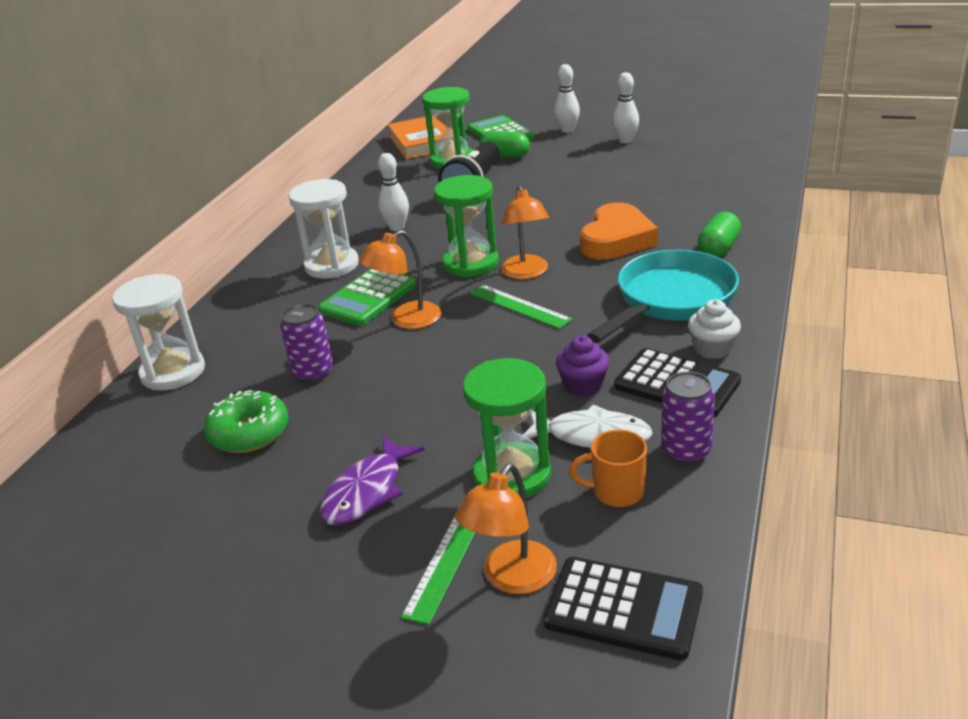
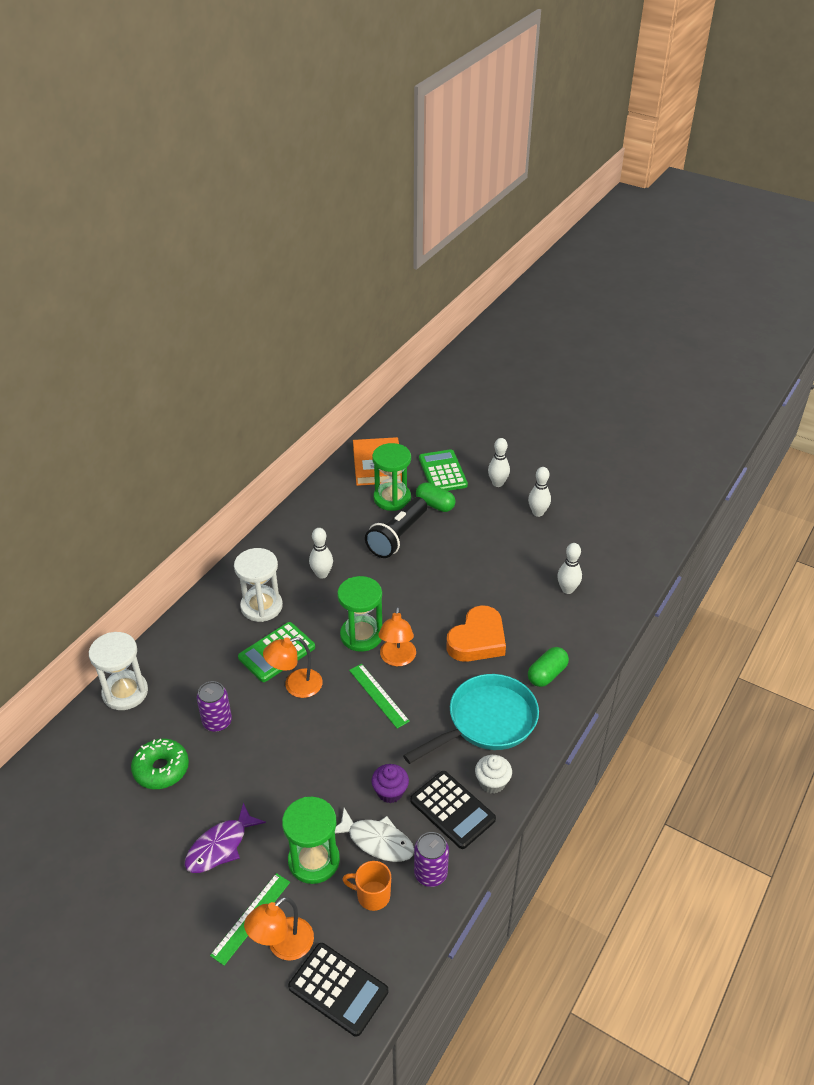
camera: 10 degrees right, 10 degrees up
none -> white bowling pin [557,543,582,594]

